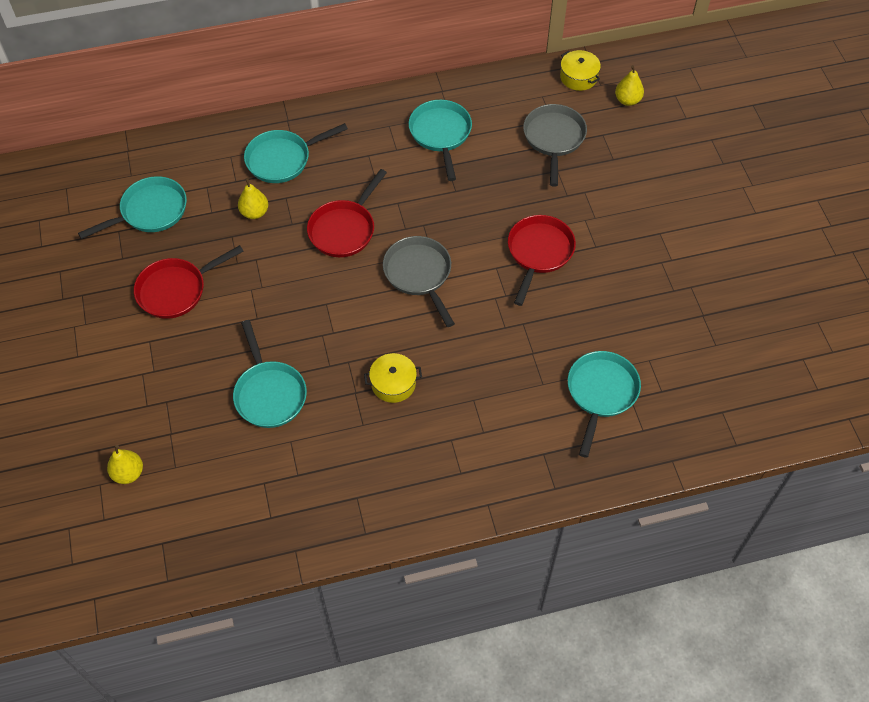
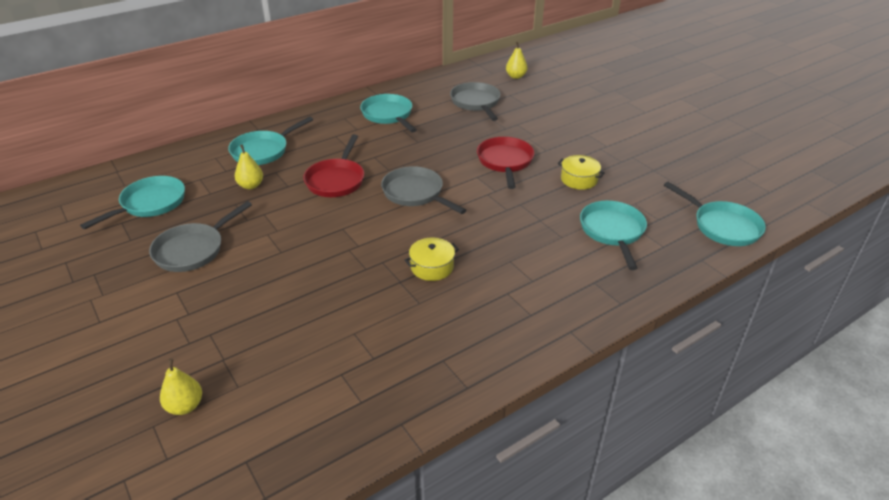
camera: 20 degrees left, 20 degrees down
red pan [134,245,243,319] -> grey pan [149,201,252,272]
turquoise pan [233,320,307,428] -> turquoise pan moved to [664,182,766,246]
yellow pot [560,50,601,91] -> yellow pot moved to [558,155,605,190]

